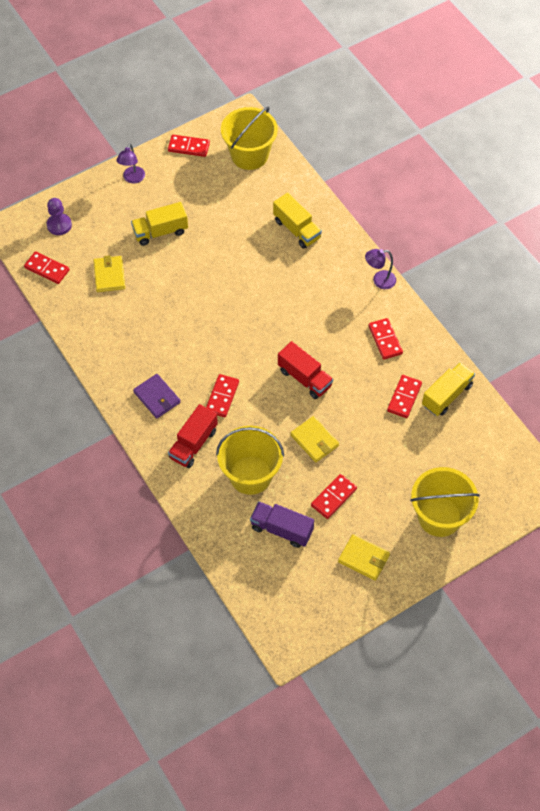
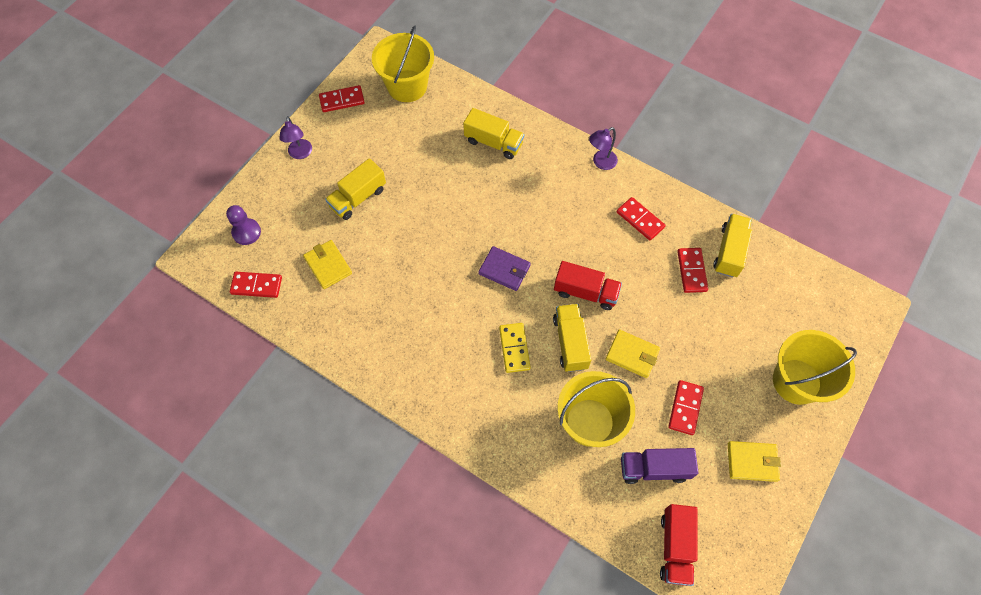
camera: 25 degrees left, 5 degrees up
purple wallet [133,374,180,419] -> purple wallet moved to [478,246,531,291]
red truck [168,404,218,468] -> red truck moved to [660,504,697,586]
red domino [206,374,239,417] -> yellow domino [499,323,531,373]
none -> yellow truck [553,304,591,372]

